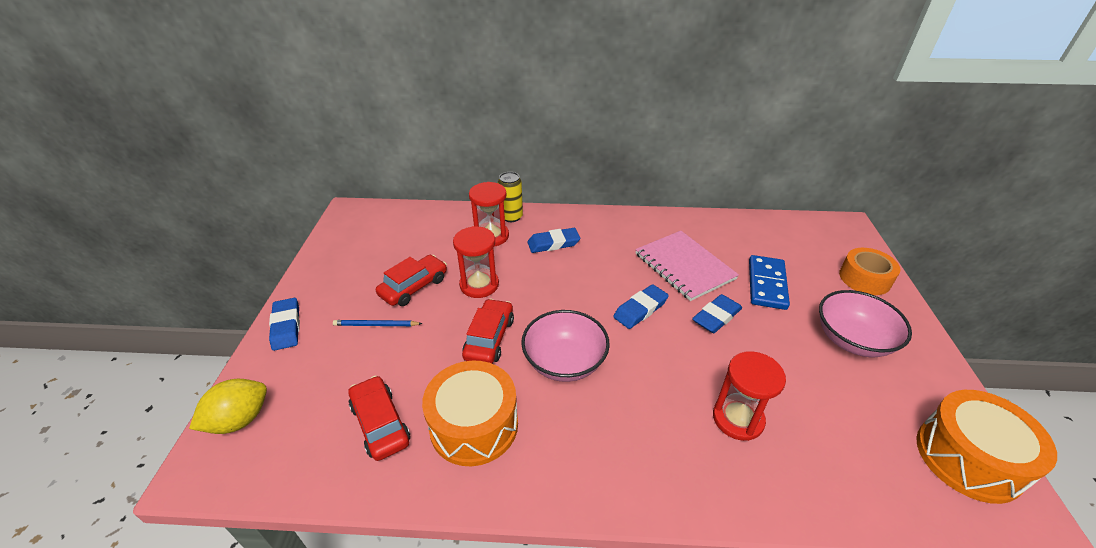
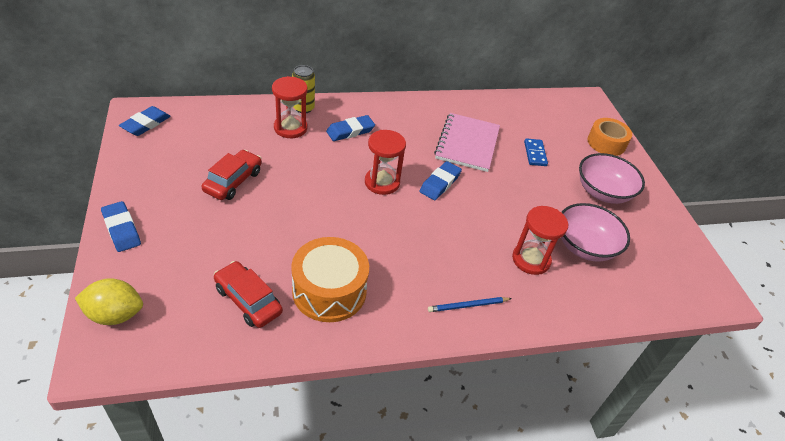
camera: 20 degrees left, 5 degrees up
yellow lemon [189,379,267,434] -> yellow lemon turned 60 degrees clockwise [75,278,143,325]
blue pencil [333,320,422,326] -> blue pencil moved to [428,297,512,312]
red hourglass [453,226,499,298] -> red hourglass moved to [365,130,406,195]
red car [462,299,514,363] -> none
pink bowl [521,310,610,382] -> pink bowl moved to [561,203,630,262]
pink notebook [635,231,739,301] -> pink notebook turned 60 degrees clockwise [434,113,500,172]
blue eraser [692,294,742,333] -> blue eraser moved to [119,106,171,136]
blue domino [749,255,790,310] -> blue domino [524,138,548,166], size x0.64
orange drum [916,390,1057,504] -> none

